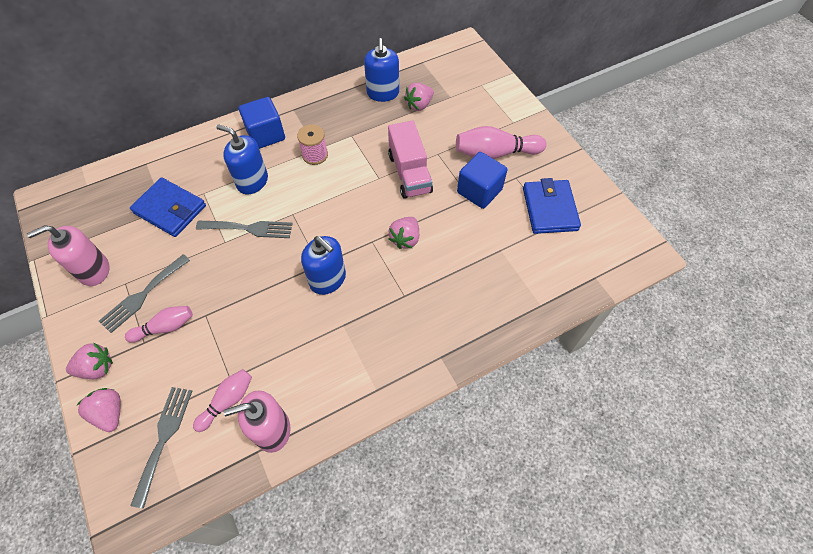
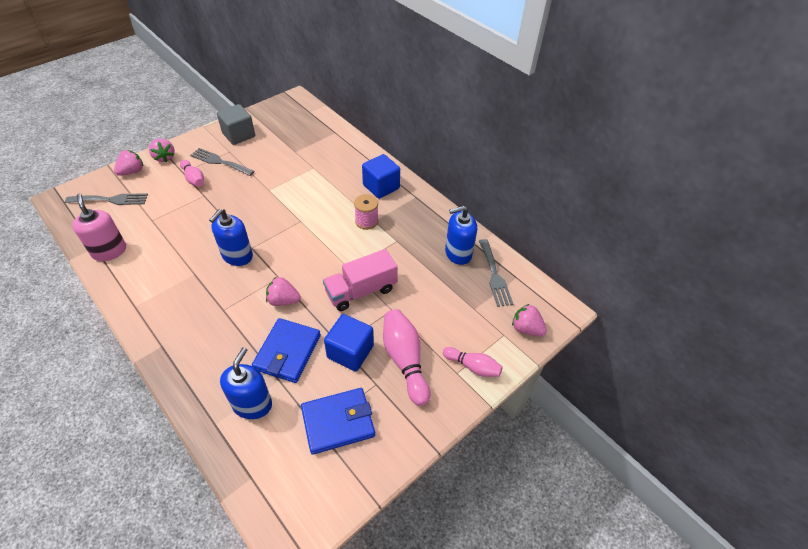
camera: 75 degrees right, 10 degrees down
pink soap dispenser [27,225,110,286] -> grey cube [217,104,255,145]
blue wallet [130,177,206,237] -> blue wallet moved to [252,318,321,383]
pink bowling pin [193,369,252,432] -> pink bowling pin moved to [443,347,503,377]
grey fork [196,221,293,238] -> grey fork moved to [479,239,513,307]
blue soap dispenser [217,124,268,195] -> blue soap dispenser moved to [220,347,272,419]
pink strawberry [404,83,434,111] -> pink strawberry moved to [512,304,547,336]

